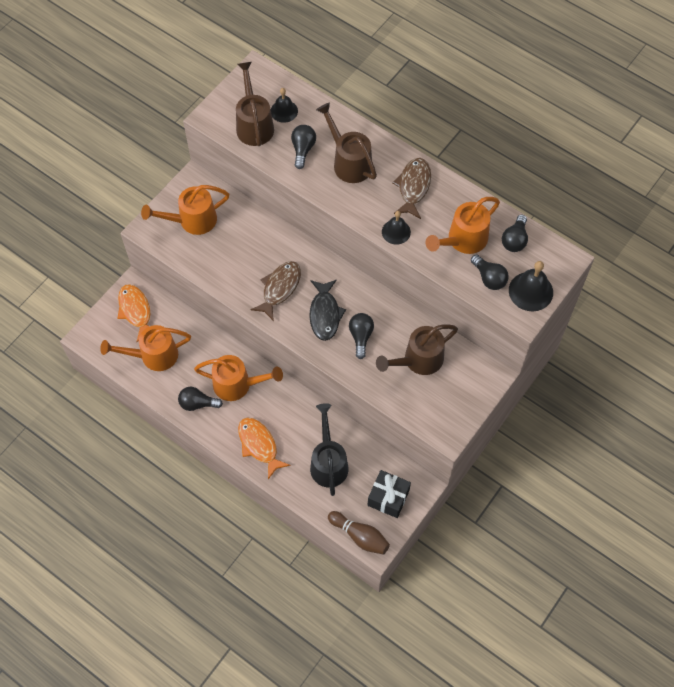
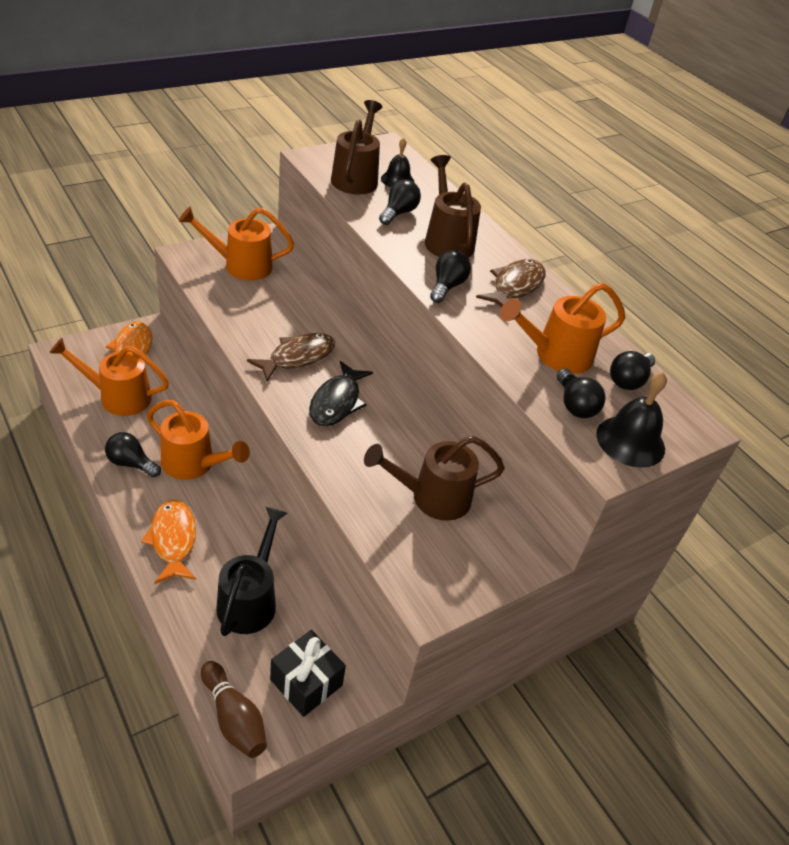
camera: 15 degrees right, 20 degrees down
black light bulb [349,313,374,359] -> black light bulb moved to [430,250,471,303]
black bell [382,211,411,245] -> none

